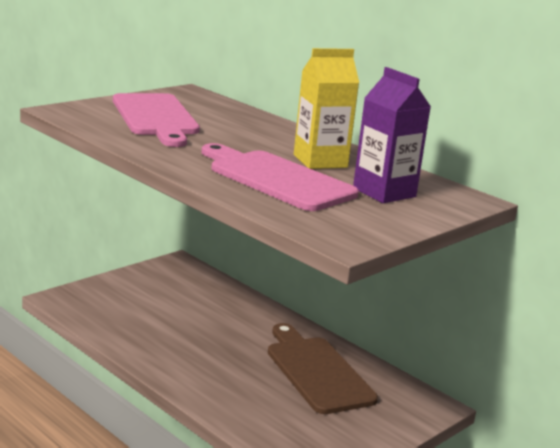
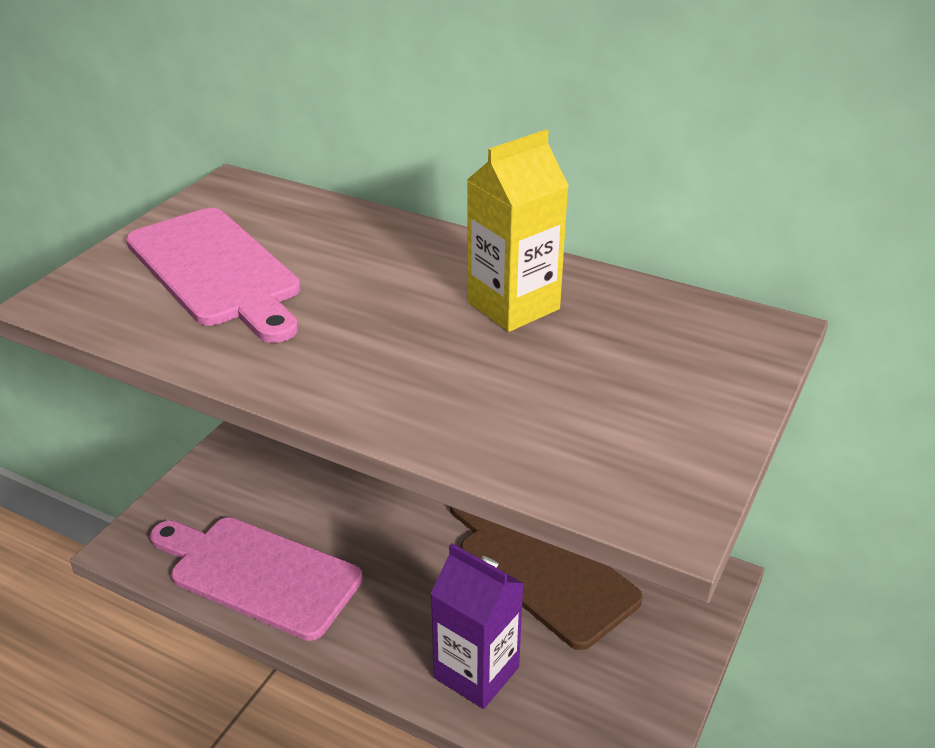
camera: 15 degrees left, 15 degrees up
pink cutting board [201,143,359,211] -> pink cutting board moved to [150,517,363,641]
purple carton [353,67,431,203] -> purple carton moved to [431,543,524,709]

